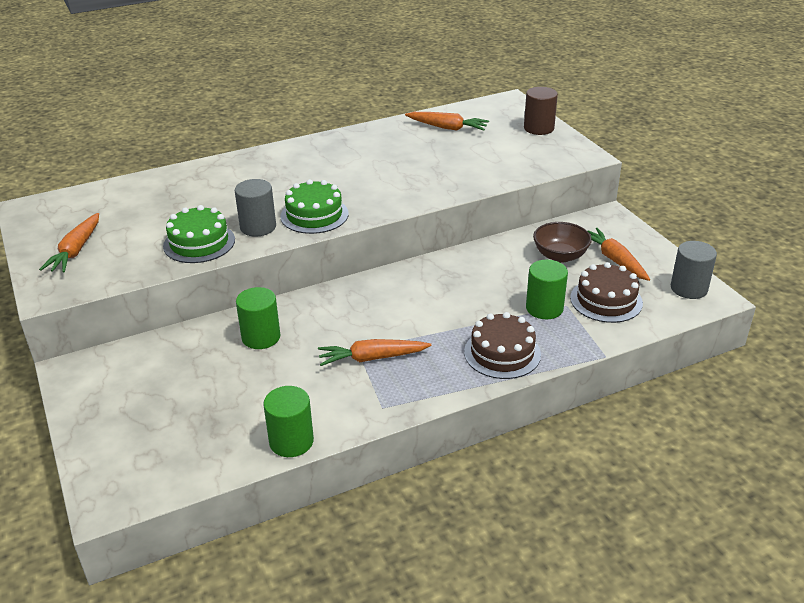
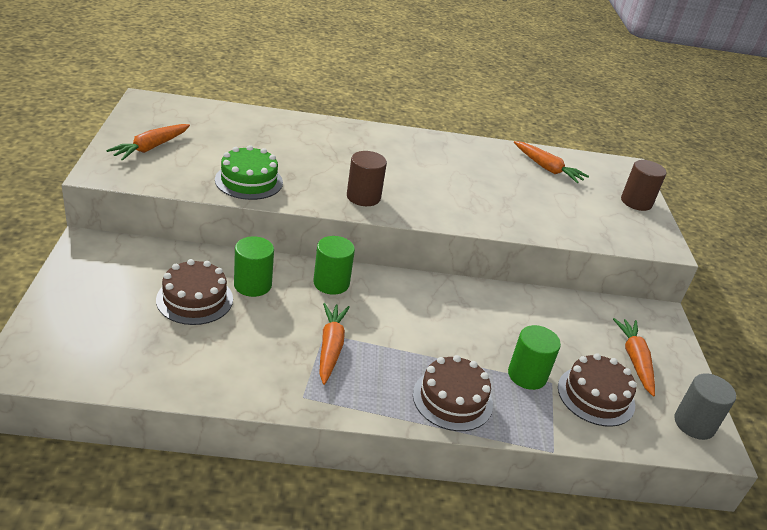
camera: 20 degrees right, 0 degrees up
grey cylinder [235,179,276,237] -> none
green cylinder [263,386,314,457] -> green cylinder moved to [313,236,355,295]
green cake [280,179,348,234] -> brown cylinder [347,151,387,206]
orange carrot [318,339,431,366] -> orange carrot turned 75 degrees clockwise [319,303,350,385]
brown bowl [533,222,592,263] -> none
none -> brown cake [156,259,233,325]

